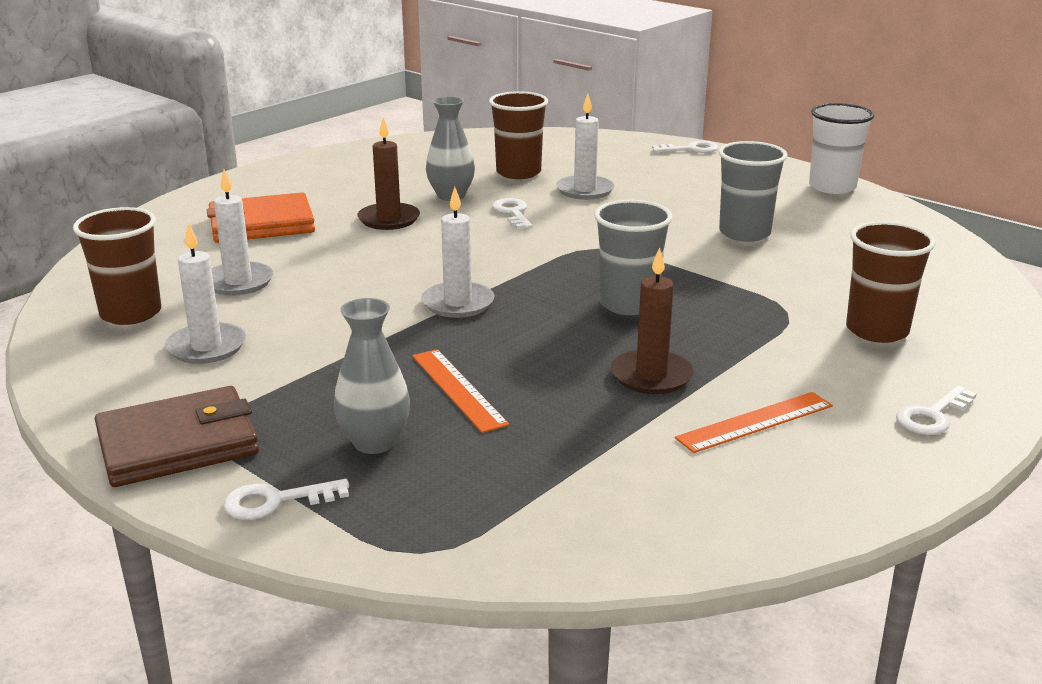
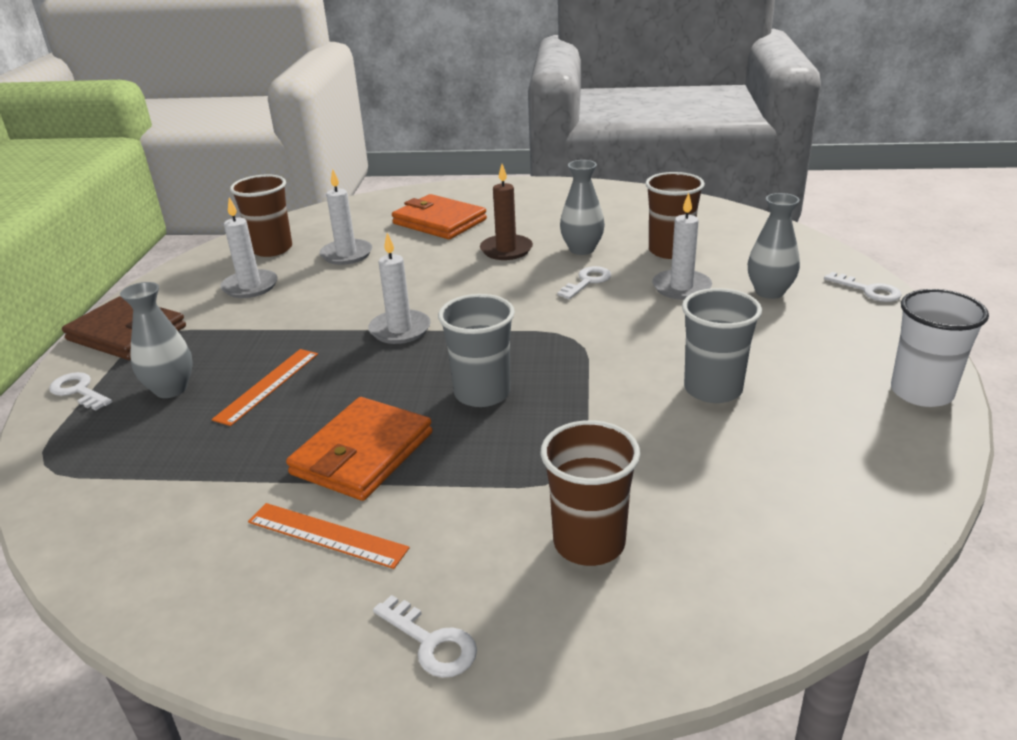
camera: 55 degrees right, 5 degrees up
brown candle [611,247,694,394] -> orange wallet [286,397,433,501]
white key [896,386,977,435] -> white key turned 150 degrees counterclockwise [373,595,477,678]
none -> grey vase [748,193,800,299]

